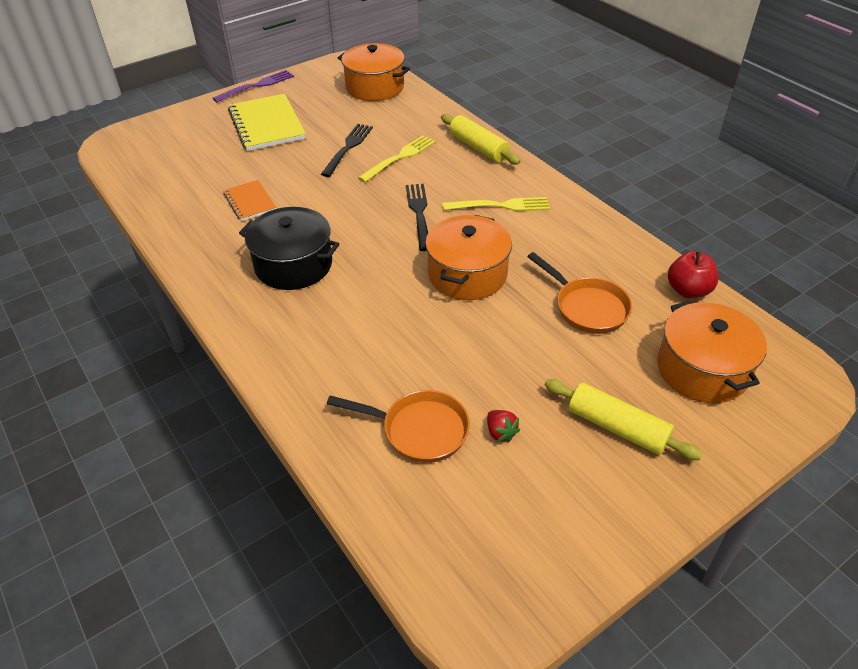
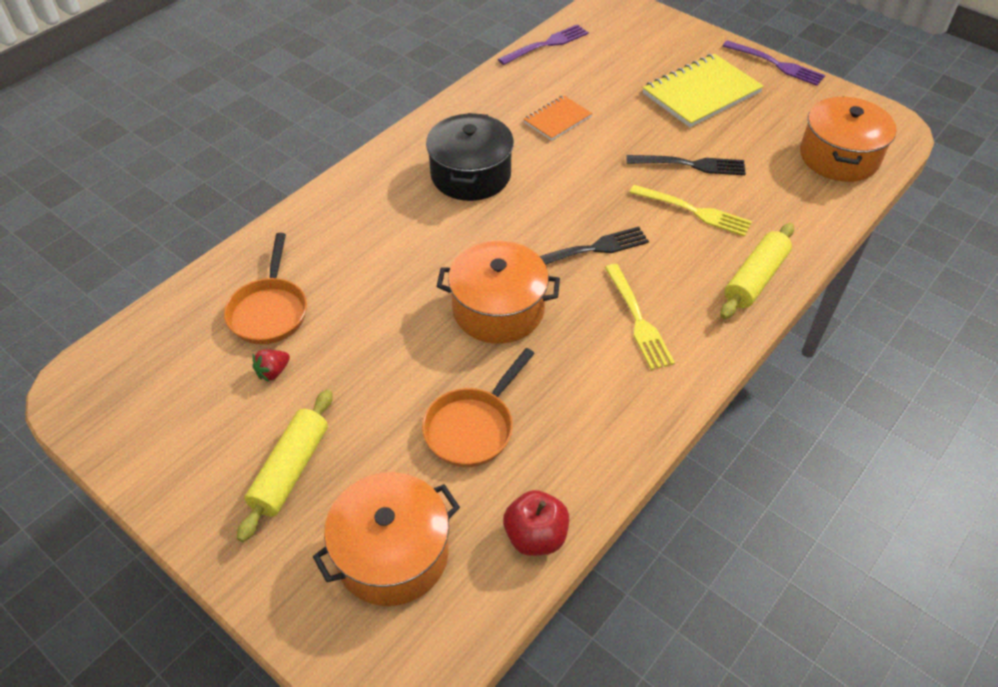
camera: 75 degrees right, 5 degrees up
none -> purple fork [498,24,589,65]

